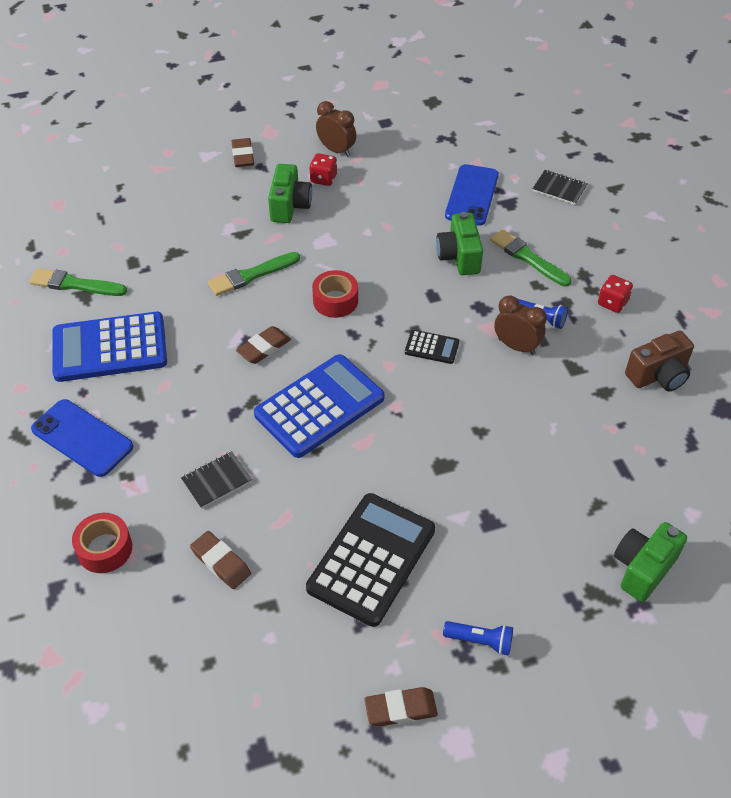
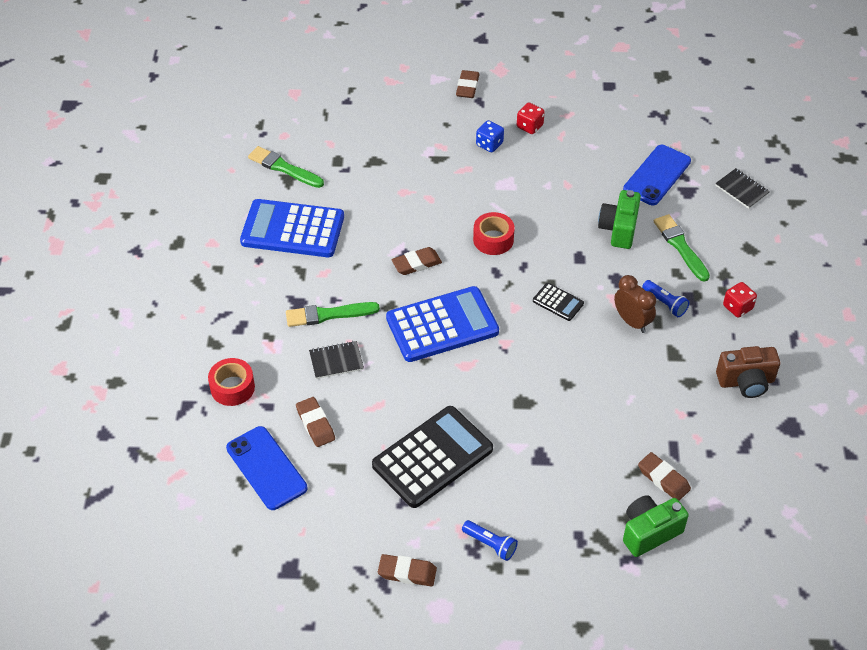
camera: 20 degrees right, 0 degrees up
blue phone [31,399,133,477] -> blue phone moved to [226,426,307,510]
green brush [208,252,300,296] -> green brush moved to [286,302,380,327]
green camera [268,164,312,223] -> blue dice [476,120,504,152]
brown clock [316,101,356,157] -> none
none -> brown eraser [638,452,691,500]

